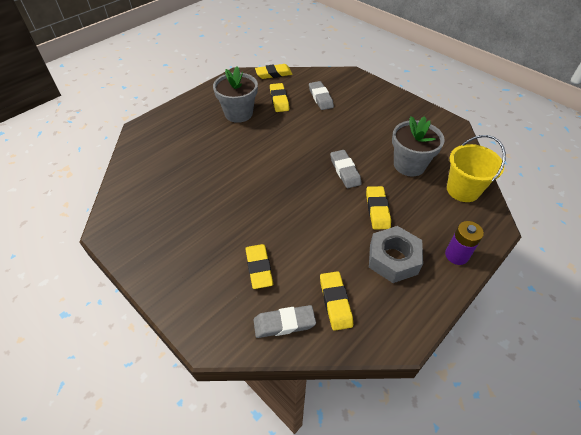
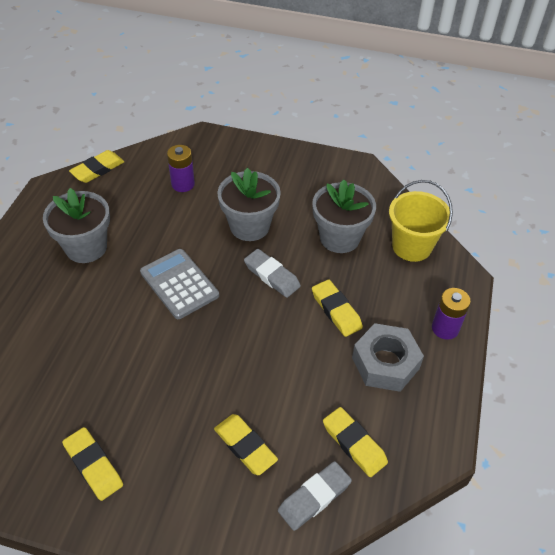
camera: 30 degrees left, 0 degrees up
yellow eraser [270,83,289,112] -> yellow eraser moved to [62,427,123,501]
grey eraser [309,81,334,110] -> purple battery [167,145,195,192]
none -> grey calculator [140,249,219,319]
none -> grey flower pot [217,168,281,241]

